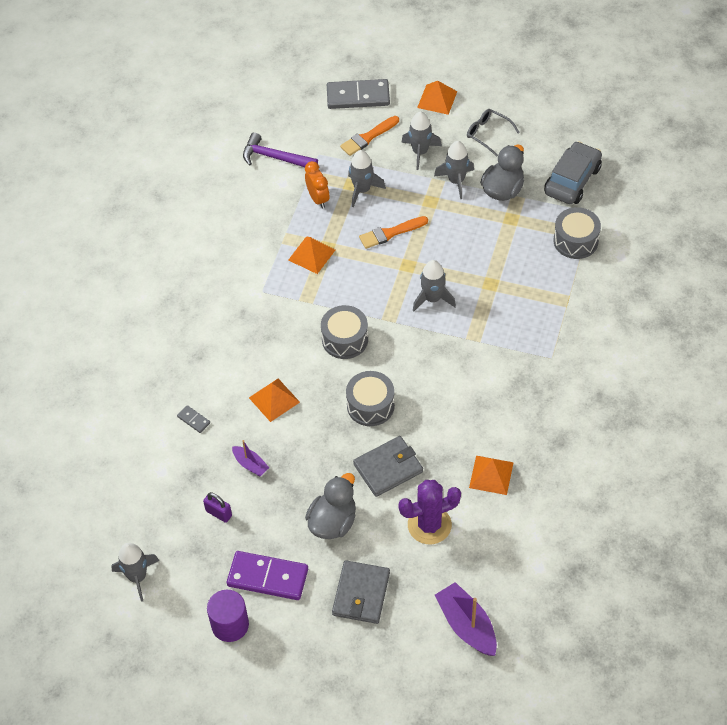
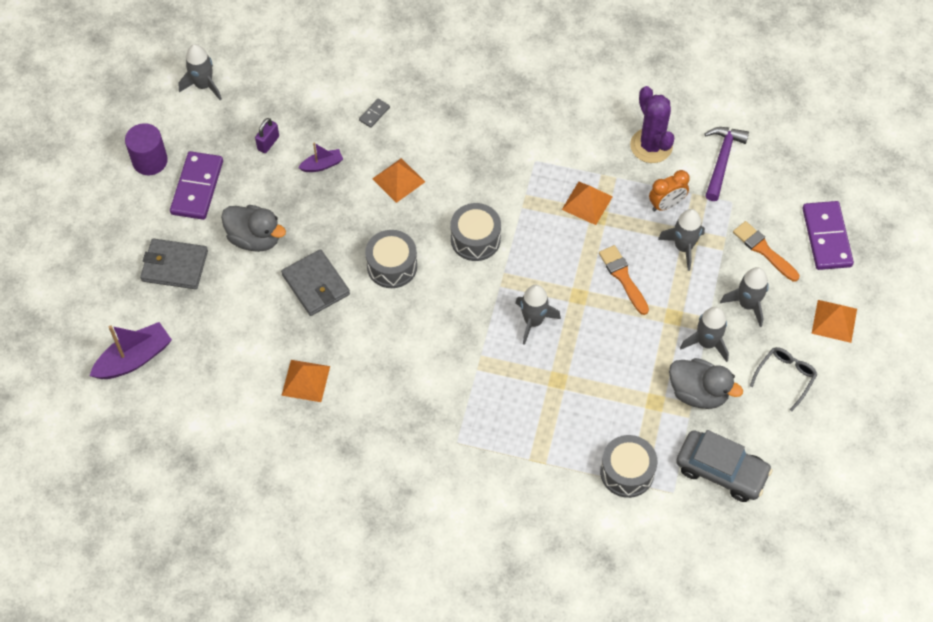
camera: 85 degrees right, 5 degrees up
purple boat [232,440,269,477] -> purple boat turned 150 degrees counterclockwise [298,143,343,172]
grey domino [327,79,390,109] -> purple domino [802,201,854,270]
purple cactus [398,480,461,544] -> purple cactus moved to [630,86,674,163]

